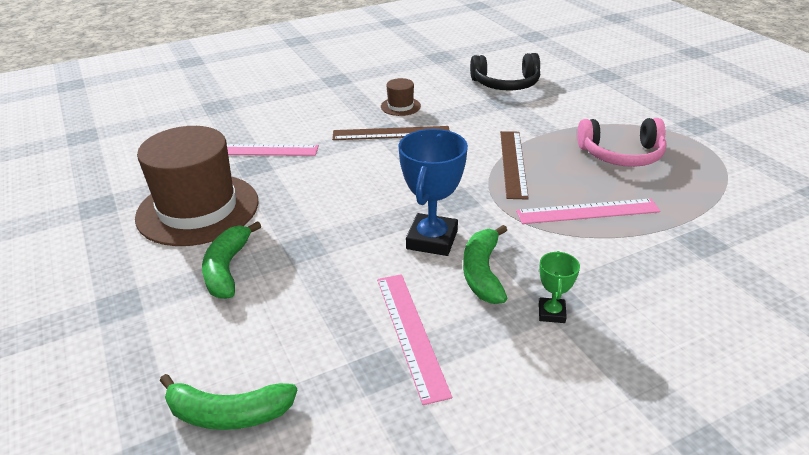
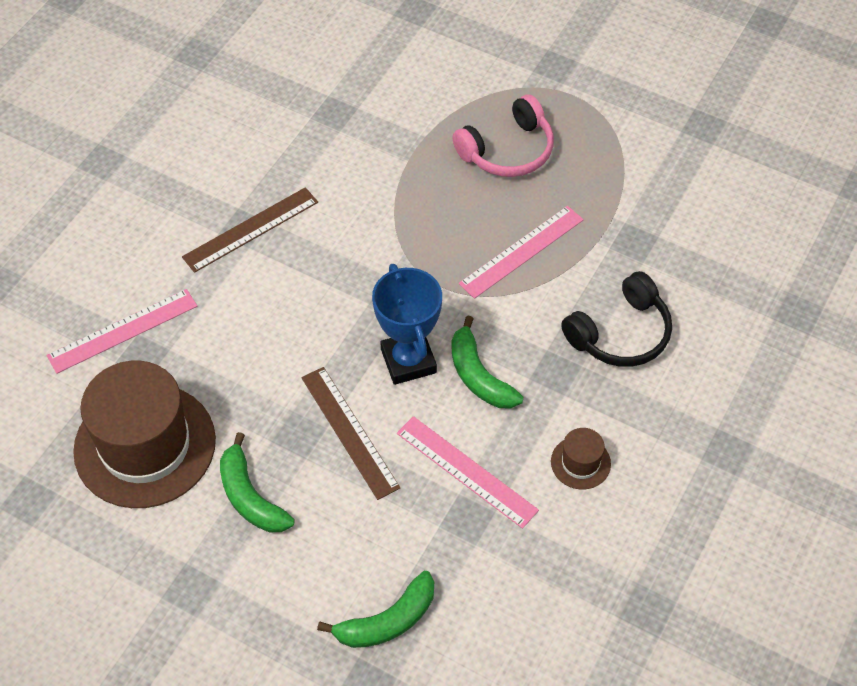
camera: 35 degrees left, 20 degrees up
brown hat [381,78,421,116] -> brown hat moved to [551,428,611,489]
black headphones [470,53,540,90] -> black headphones moved to [561,271,672,367]
brown ruler [500,131,529,199] -> brown ruler moved to [301,367,400,500]
green trophy [539,251,580,323] -> none

